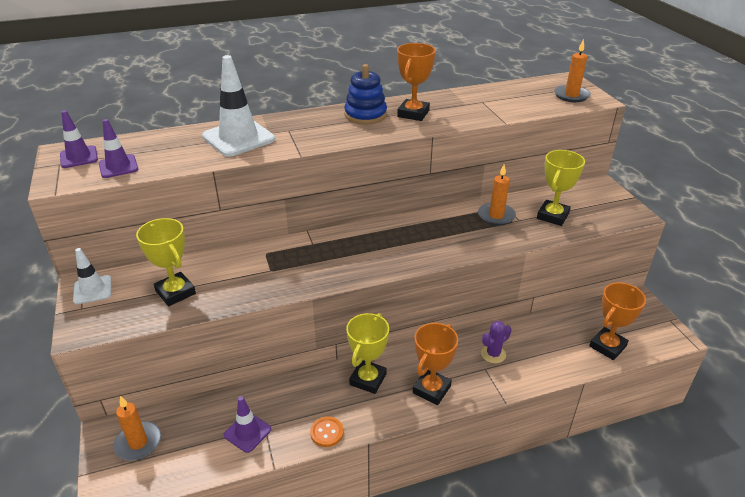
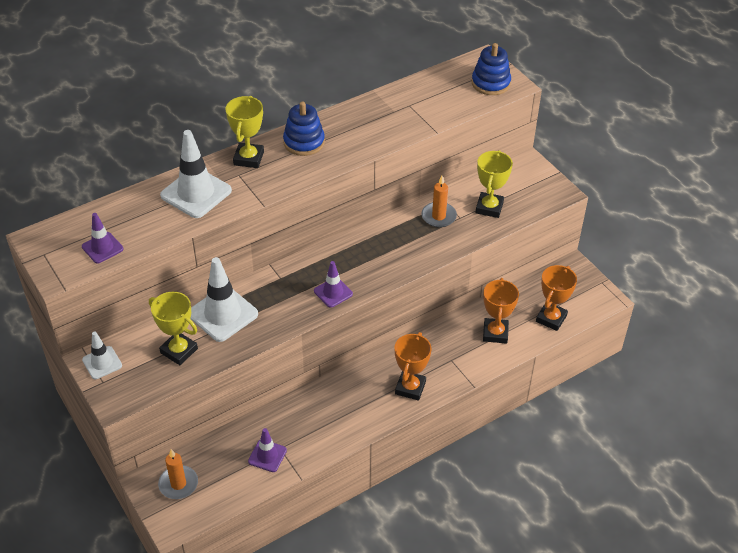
camera: 15 degrees left, 10 degrees up
purple traffic cone [60,110,98,168] -> purple traffic cone moved to [314,261,353,308]
orange button [310,417,344,447] -> none
yellow trophy [346,313,389,394] -> yellow trophy moved to [225,96,264,168]
orange trophy [397,43,436,121] -> orange trophy moved to [483,278,519,344]
purple cactus [481,321,511,363] -> none
orange candle [554,39,591,102] -> blue stacking toy [472,43,511,95]
none -> white traffic cone [190,257,258,342]

